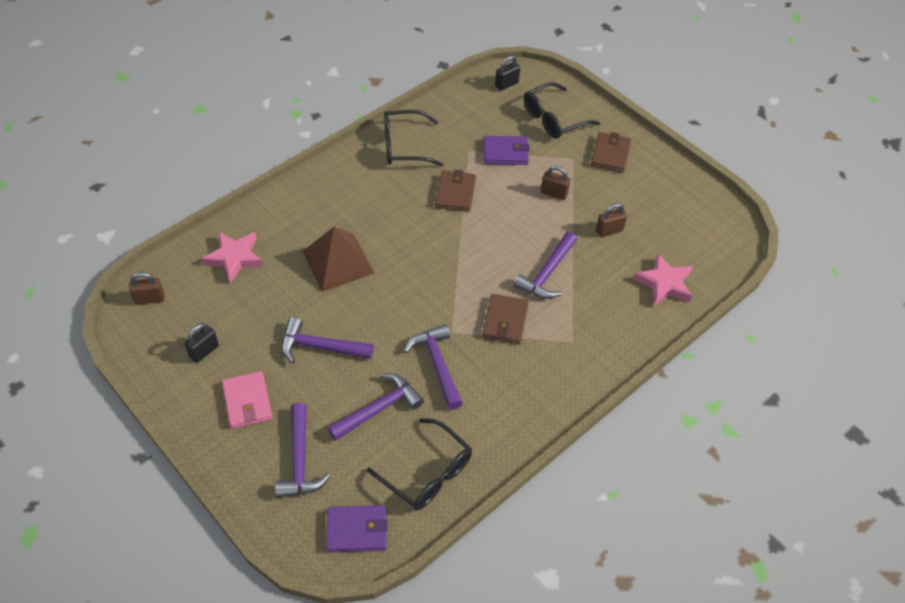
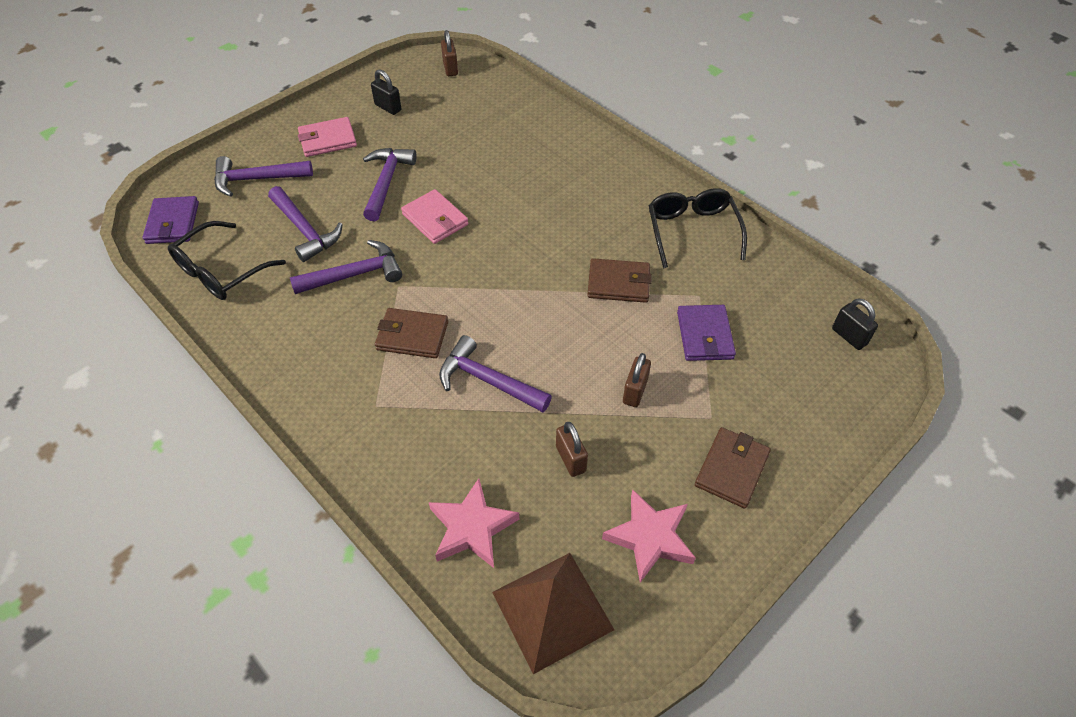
camera: 90 degrees right, 0 degrees up
pink star [201,231,264,283] -> pink star moved to [602,489,696,583]
brown pyramid [302,227,374,292] -> brown pyramid moved to [492,553,614,674]
black glasses [524,82,600,139] -> none
brown wallet [591,132,631,173] -> brown wallet turned 75 degrees counterclockwise [695,427,771,509]
none -> pink wallet [401,189,469,244]

